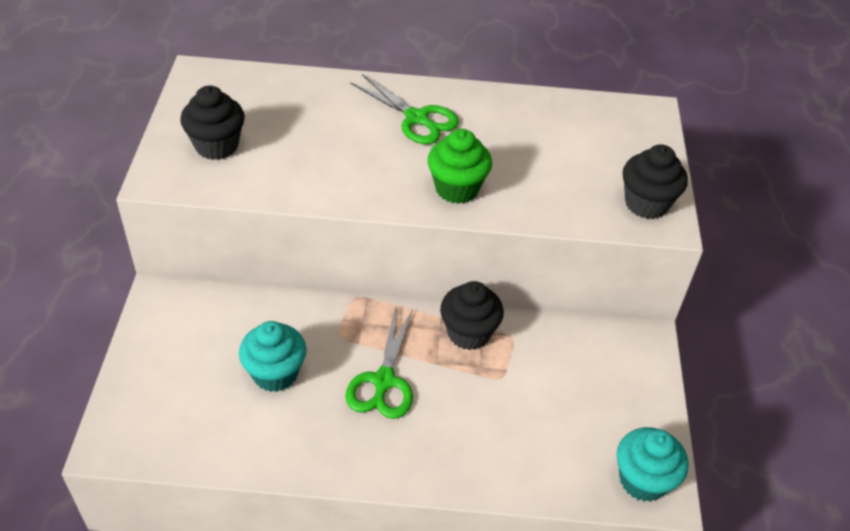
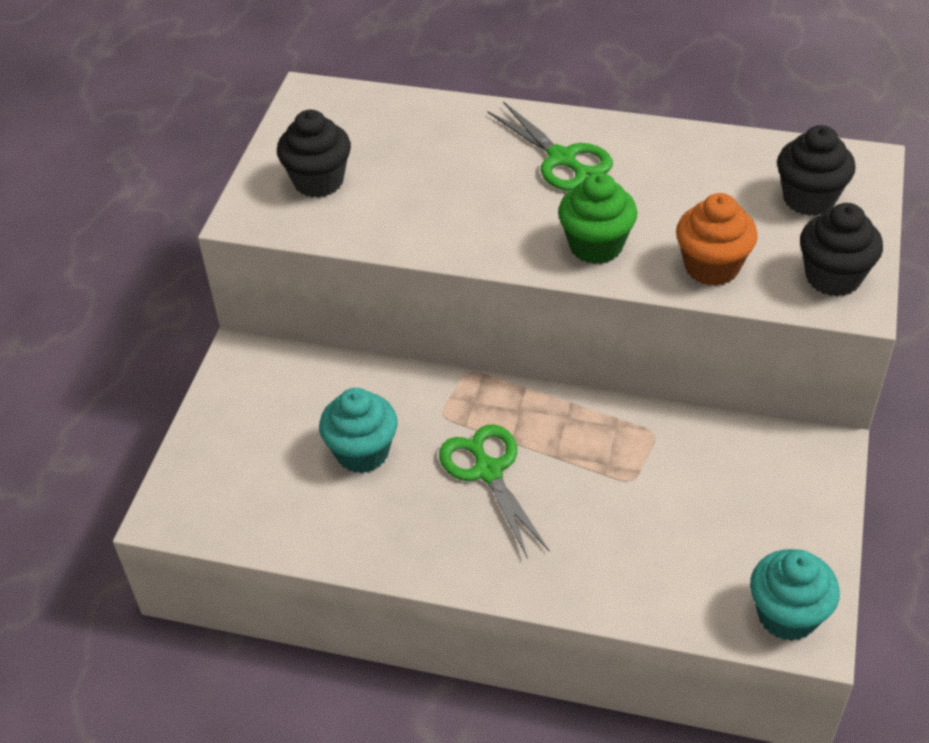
camera: 15 degrees right, 0 degrees up
green scissors [345,309,413,419] -> green scissors turned 135 degrees clockwise [439,424,550,559]
black cupcake [440,281,504,350] -> black cupcake moved to [777,125,856,216]
none -> orange cupcake [676,193,758,286]

